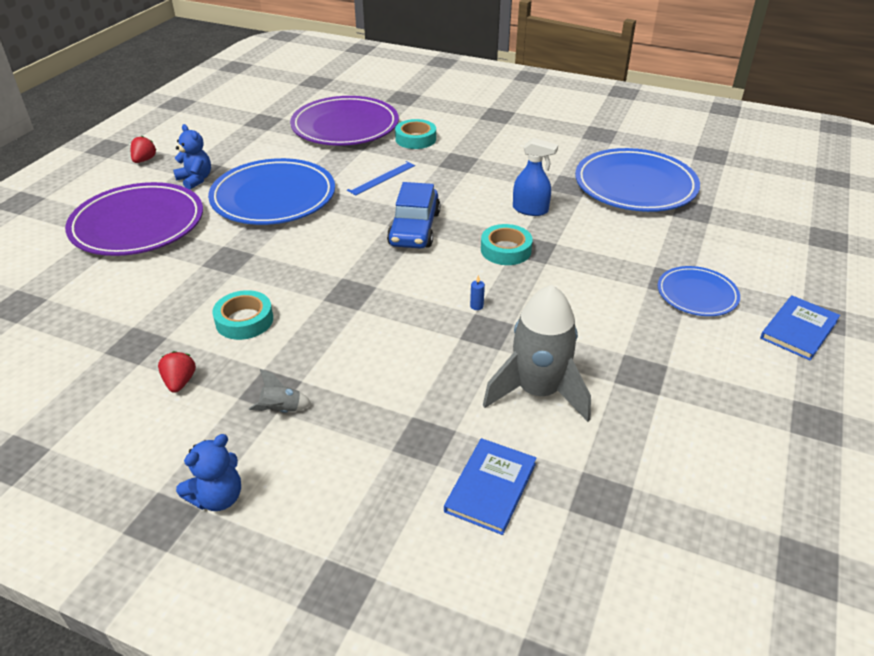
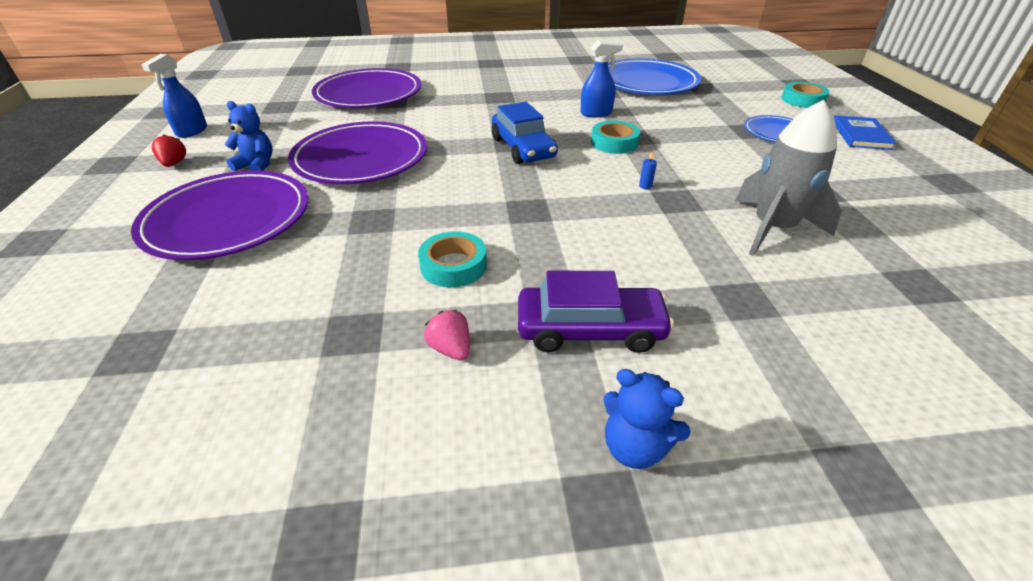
camera: 30 degrees left, 0 degrees up
red strawberry [158,351,196,393] -> pink strawberry [424,310,470,360]
blue teddy bear [176,434,241,511] -> blue teddy bear turned 105 degrees clockwise [603,369,691,469]
blue plate [208,158,335,225] -> purple plate [288,121,427,184]
grey rocket [249,369,312,413] -> purple car [518,271,674,353]
blue ruler [347,161,415,195] -> none
turquoise tape [395,119,436,149] -> turquoise tape moved to [781,82,829,108]
blue book [444,438,537,535] -> none
none -> blue spray bottle [141,54,207,138]

